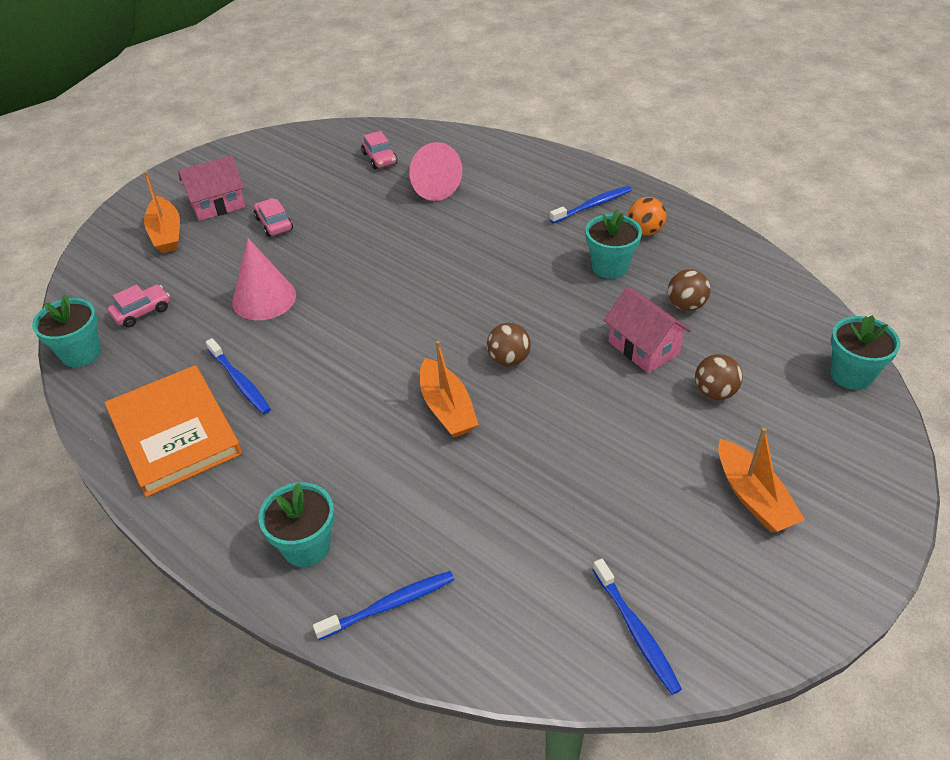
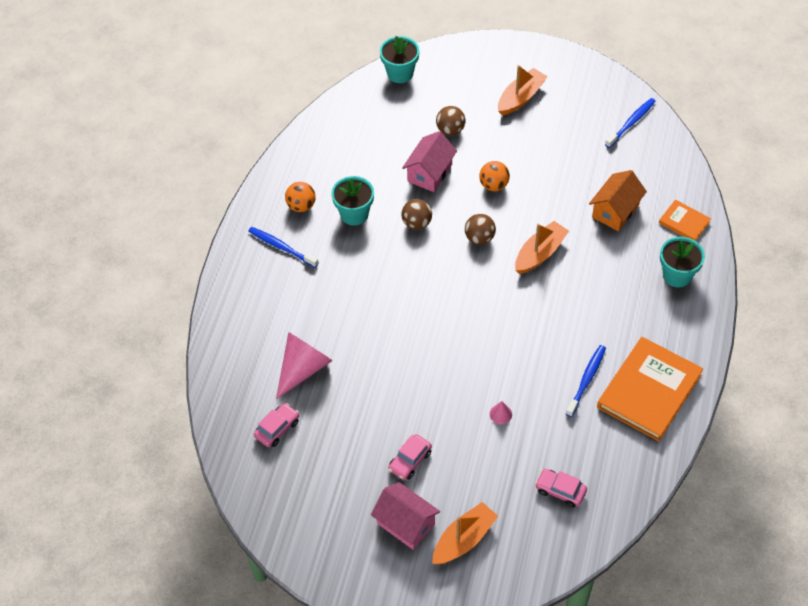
camera: 115 degrees left, 10 degrees up
turquoise flower pot [32,294,101,367] -> none
pink cone [232,238,296,320] -> pink cone [490,401,512,424], size x0.42
blue toothbrush [313,571,455,640] -> orange book [659,200,711,241]
brown ball [668,269,711,311] -> brown ball moved to [401,199,432,230]
none -> orange ball [479,161,510,191]
none -> orange house [589,170,647,231]

